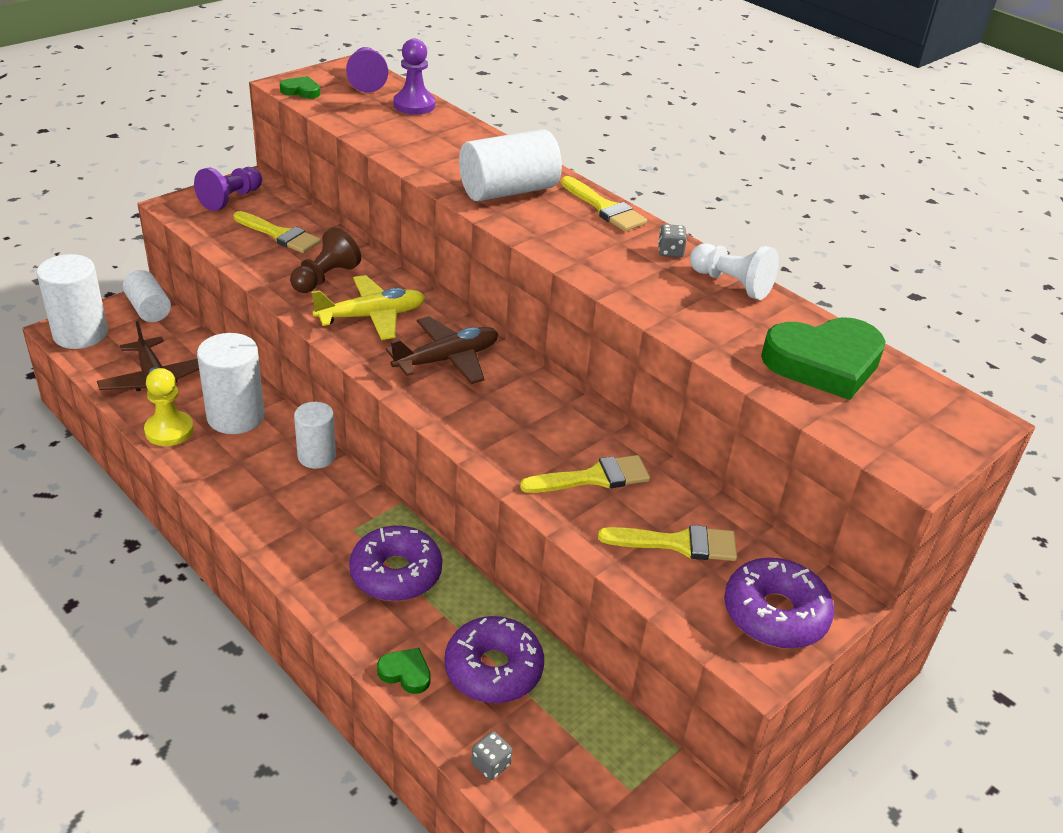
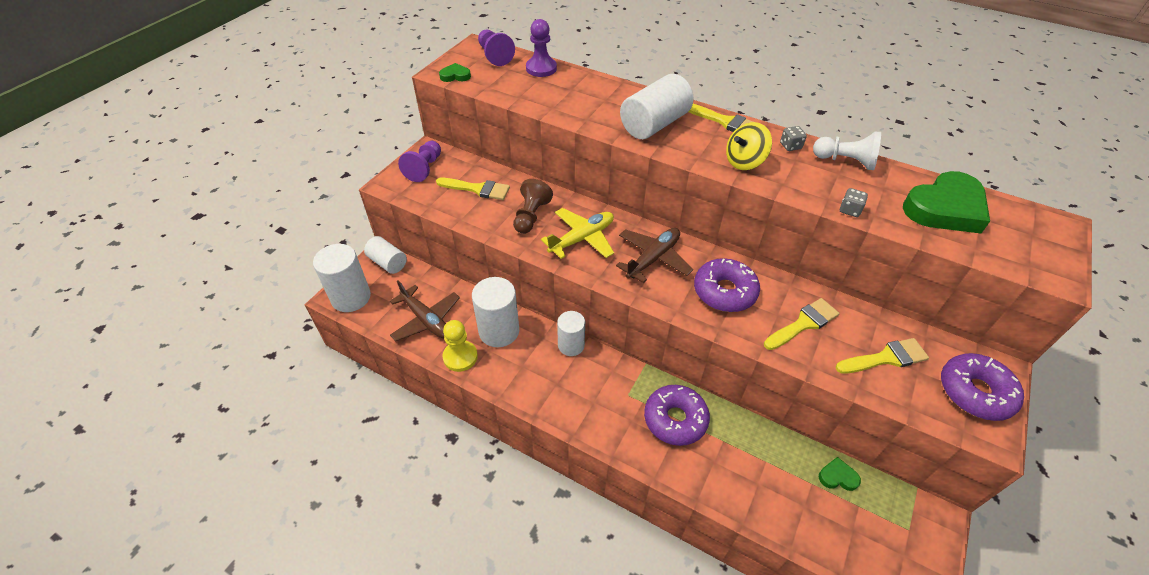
camera: 15 degrees left, 10 degrees up
green heart [377,648,431,694] -> green heart moved to [819,457,861,491]
purple donut [444,616,544,703] -> purple donut moved to [694,258,760,312]
grey dice [472,731,512,780] -> grey dice moved to [840,188,868,217]
none -> yellow spinning top [726,122,772,170]

